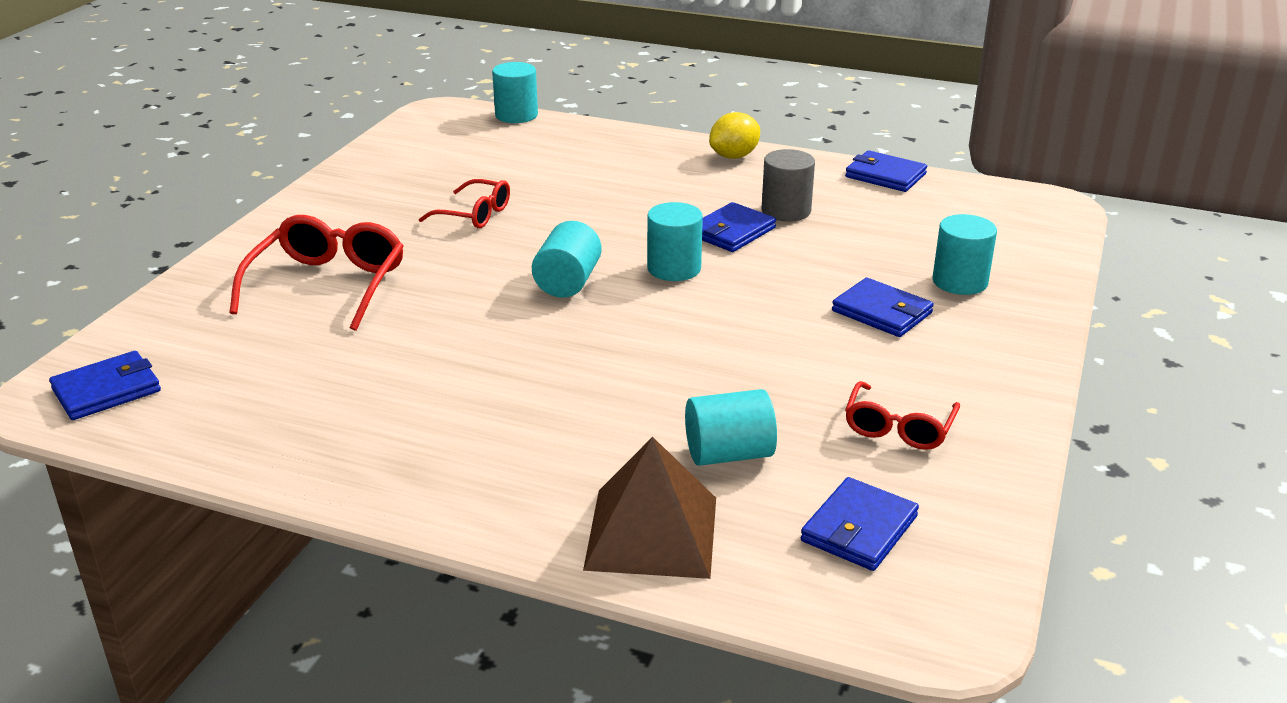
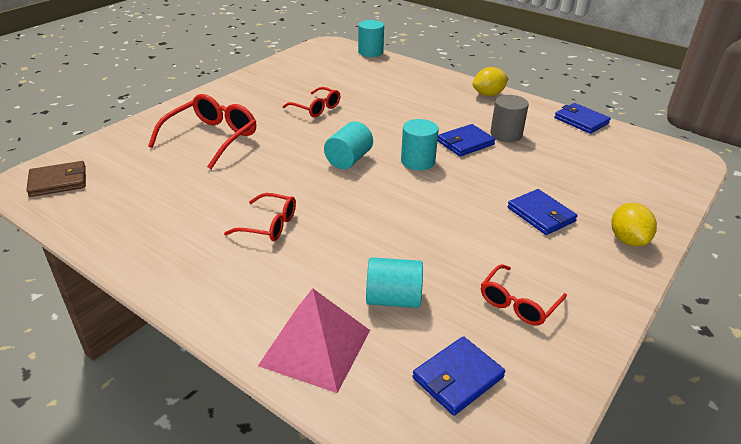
camera: 15 degrees right, 5 degrees up
blue wallet [49,351,161,420] -> brown wallet [26,161,86,197]
brown pyramid [583,437,716,579] -> pink pyramid [258,288,370,393]
turquoise cylinder [932,214,997,295] -> none
none -> red glasses [224,193,296,241]
none -> yellow lemon [611,203,657,247]

